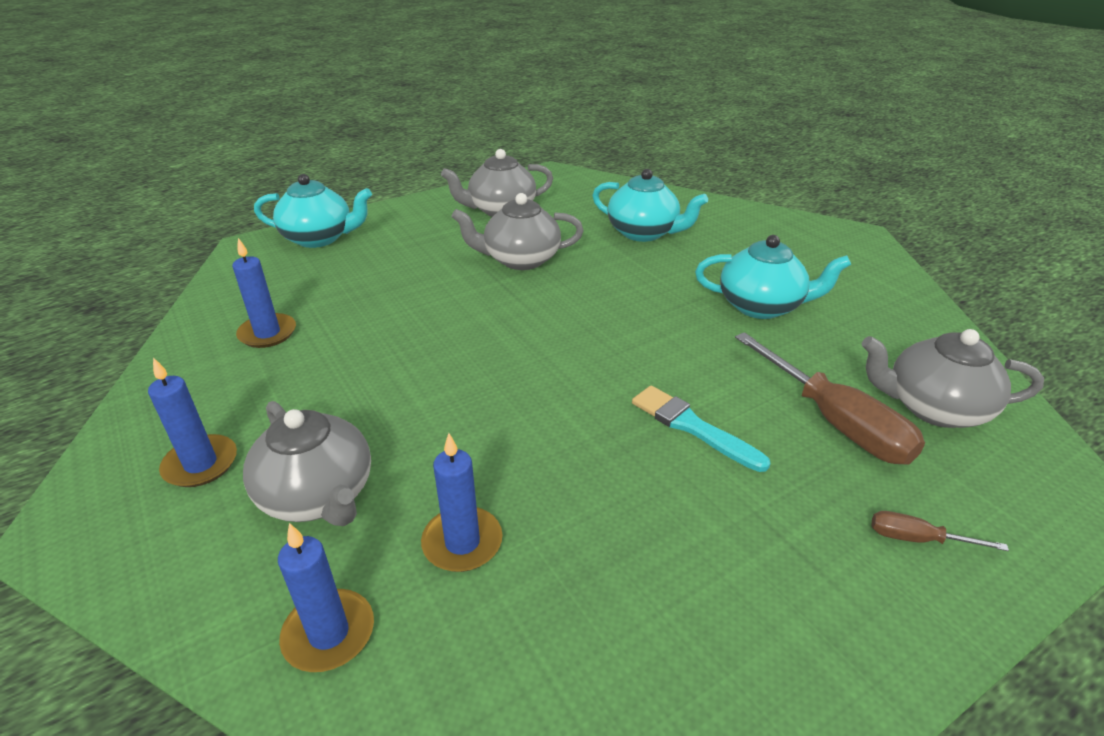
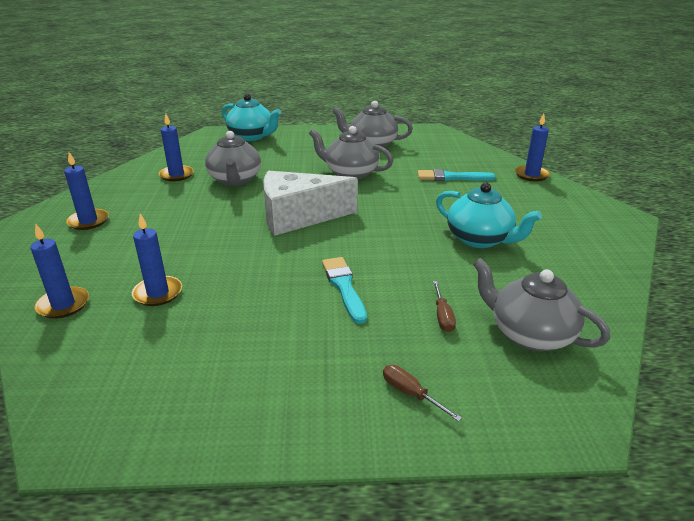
camera: 30 degrees right, 5 degrees down
grey teapot [243,401,371,526] -> grey teapot moved to [205,131,261,186]
turquoise teapot [592,169,708,242] -> turquoise brush [418,169,496,181]
brown screwdriver [735,332,925,465] -> brown screwdriver [433,281,456,332], size x0.46
none -> white cheese [263,171,358,236]
none -> blue candle [515,114,550,182]

